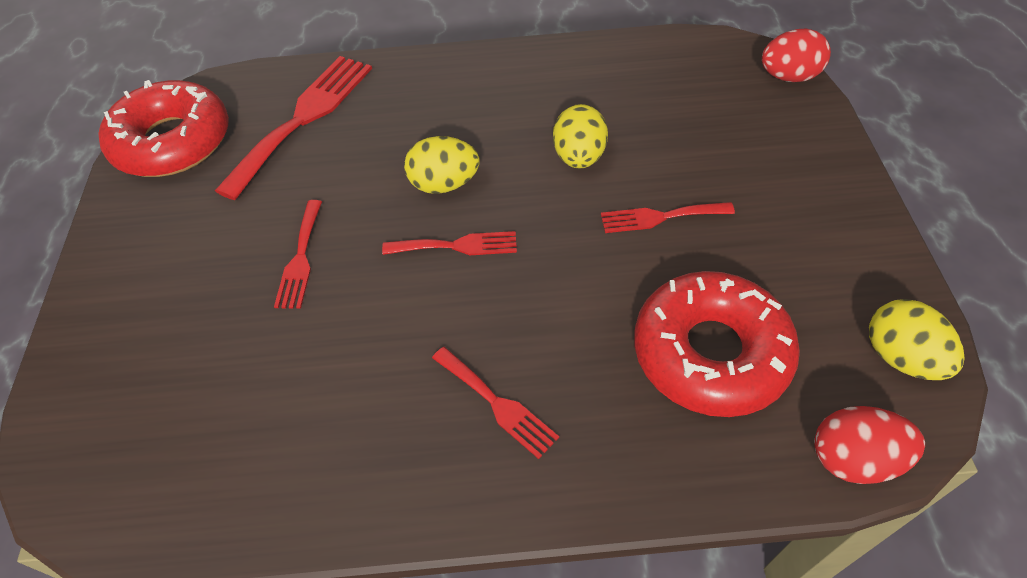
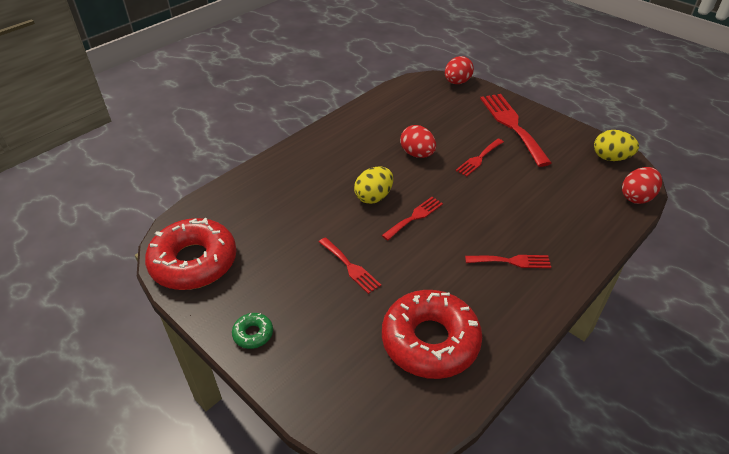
camera: 45 degrees left, 10 degrees down
red fork [215,56,372,200] -> red fork moved to [480,94,552,167]
yellow egg [553,104,608,168] -> red egg [400,125,436,158]
red donut [634,271,800,417] -> red donut moved to [382,290,482,379]
none -> green donut [232,313,273,349]

